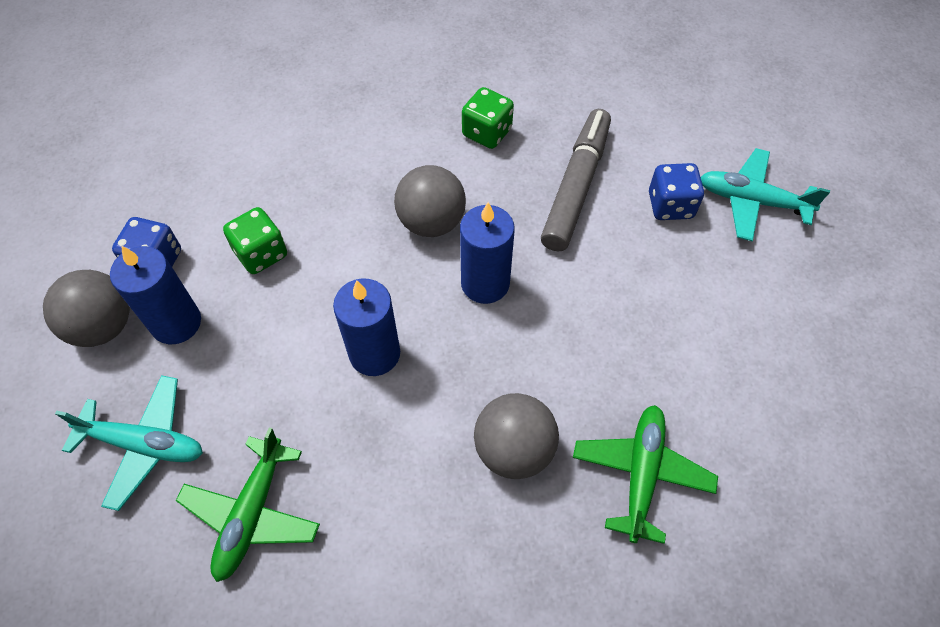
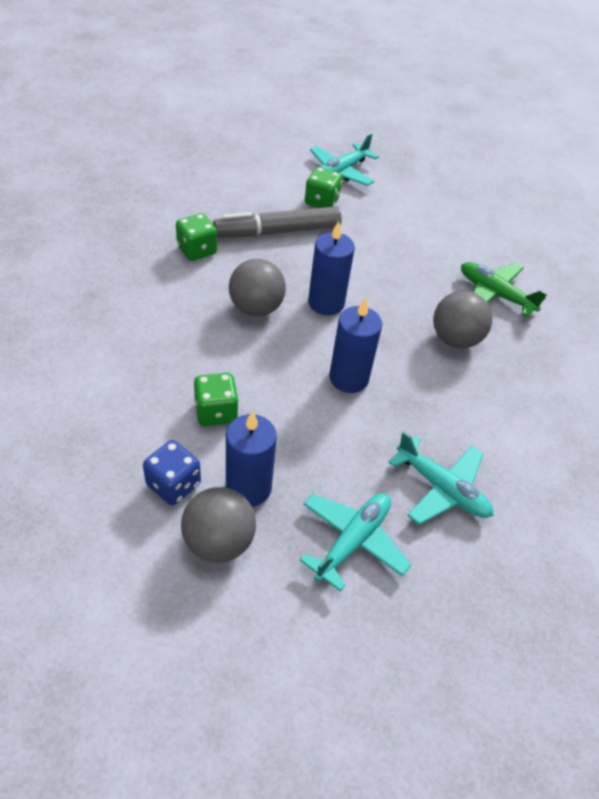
camera: 70 degrees left, 10 degrees down
green plane [176,427,320,582] -> turquoise plane [388,431,493,525]
grey marker [541,109,611,251] -> grey marker turned 60 degrees counterclockwise [213,206,342,237]
blue dice [649,163,704,220] -> green dice [305,167,342,208]

